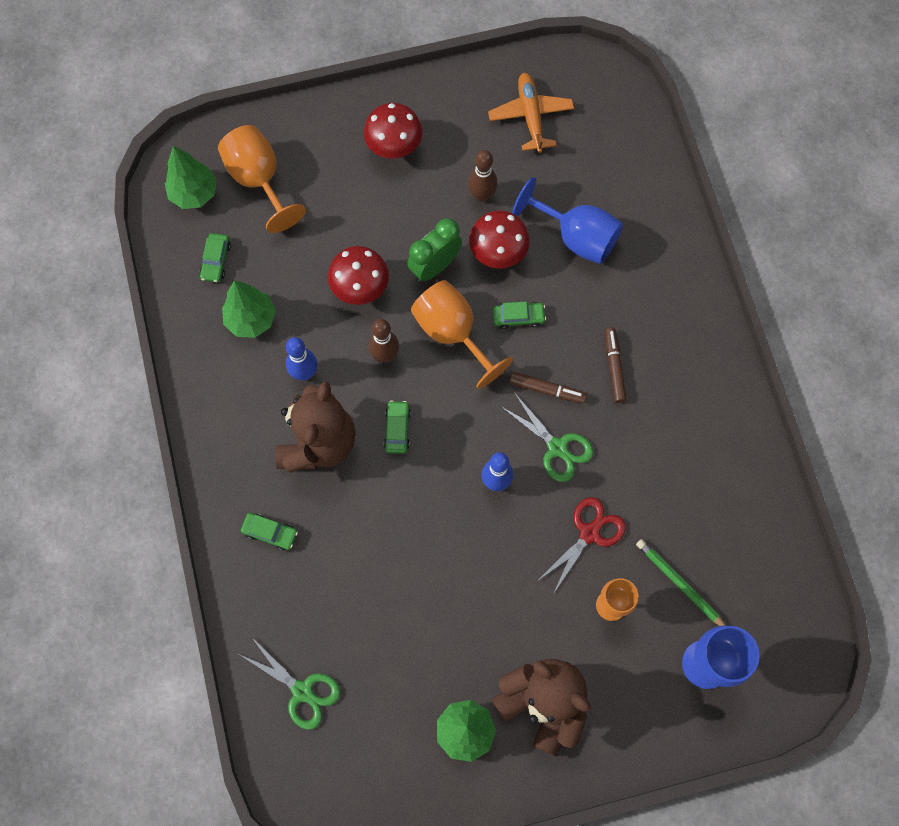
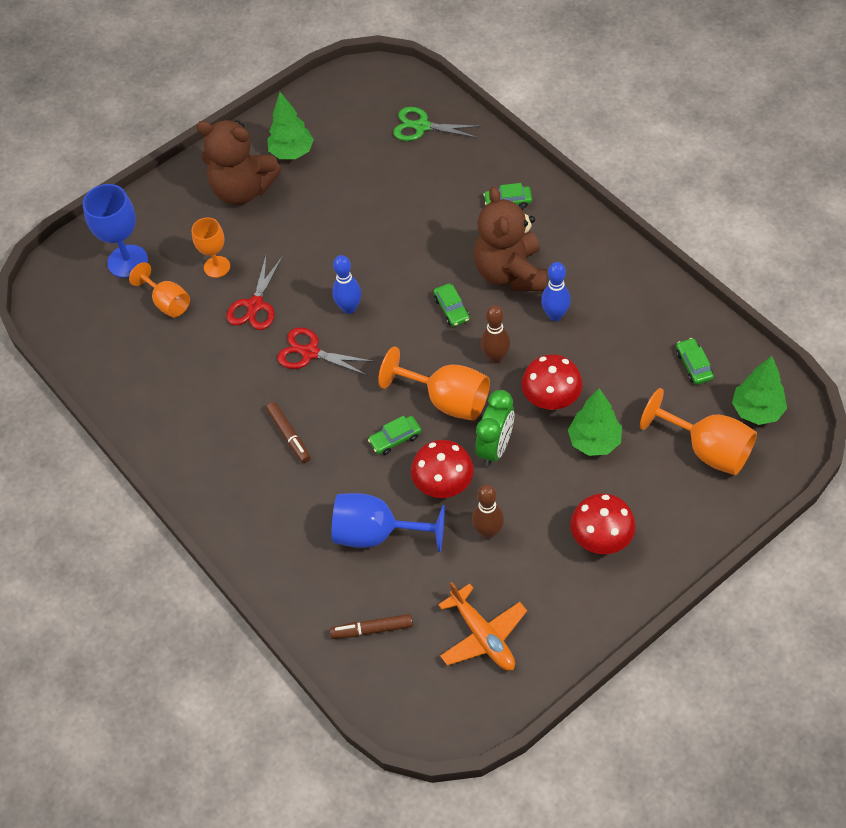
camera: 160 degrees right, 15 degrees down
green tree [222,281,276,338] -> green tree moved to [568,388,622,456]
green scissors [502,394,594,482] -> red scissors [277,328,375,376]
brown marker [509,372,587,404] -> brown marker moved to [330,614,413,639]
green pencil [636,539,725,626] -> orange goblet [129,262,190,317]

